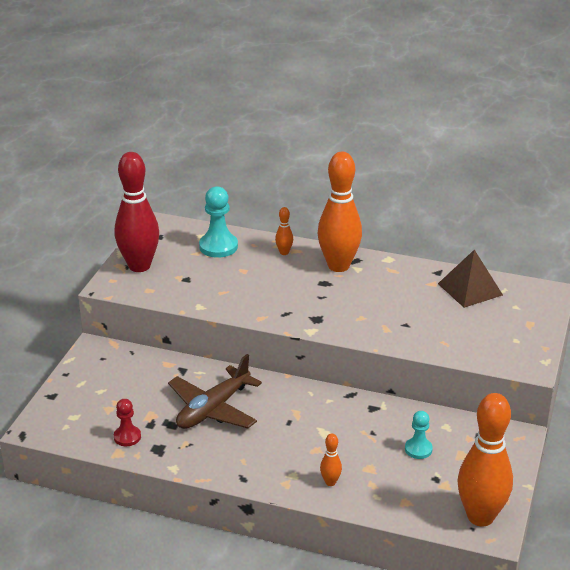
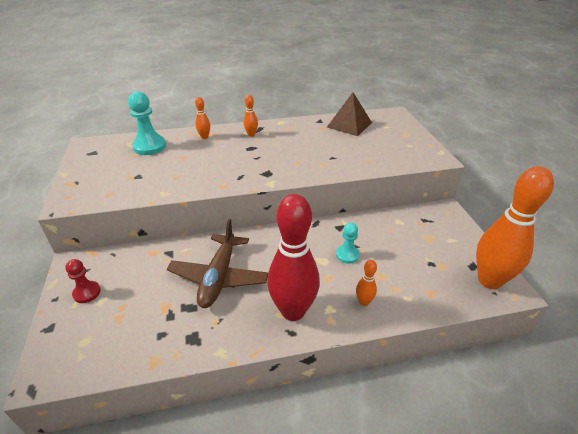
camera: 30 degrees left, 5 degrees up
red pawn [114,399,141,446] -> red pawn moved to [65,259,101,303]
red bowling pin [115,152,159,272] -> red bowling pin moved to [267,194,320,321]
orange bowling pin [318,152,362,272] -> orange bowling pin [244,95,258,137], size x0.42
turquoise pawn [405,411,433,459] -> turquoise pawn moved to [336,222,360,264]

